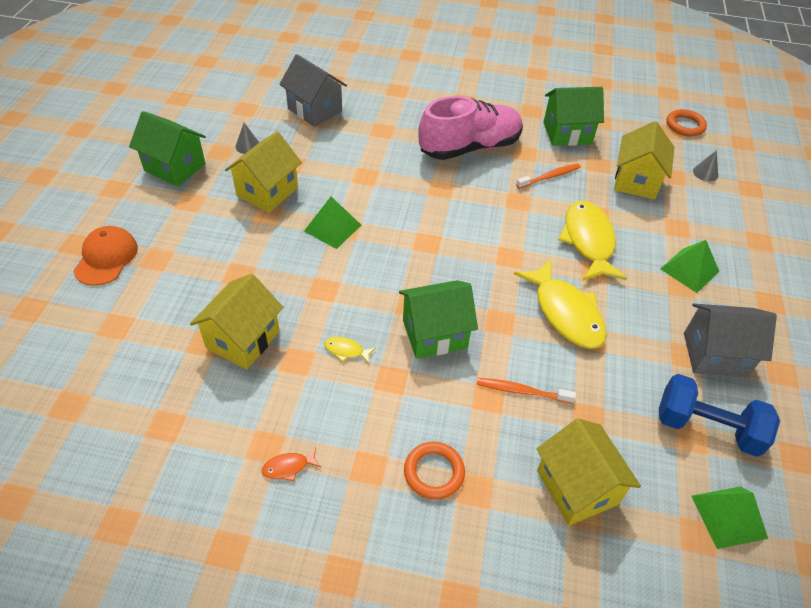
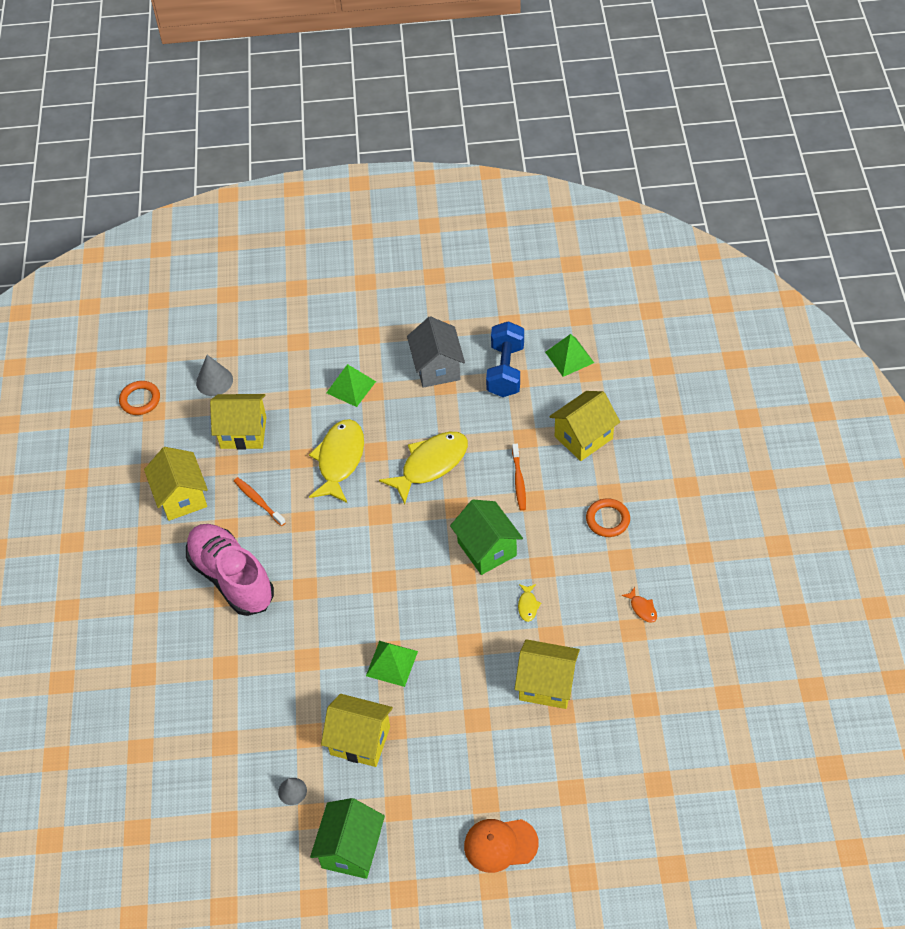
camera: 100 degrees left, 5 degrees up
grey house [279,54,347,127] -> none
green house [543,87,604,146] -> yellow house [144,447,208,521]
yellow fish [558,201,627,281] -> yellow fish turned 120 degrees clockwise [309,419,364,503]
grey cone [693,150,718,182] -> grey cone [196,355,233,396], size x1.53

